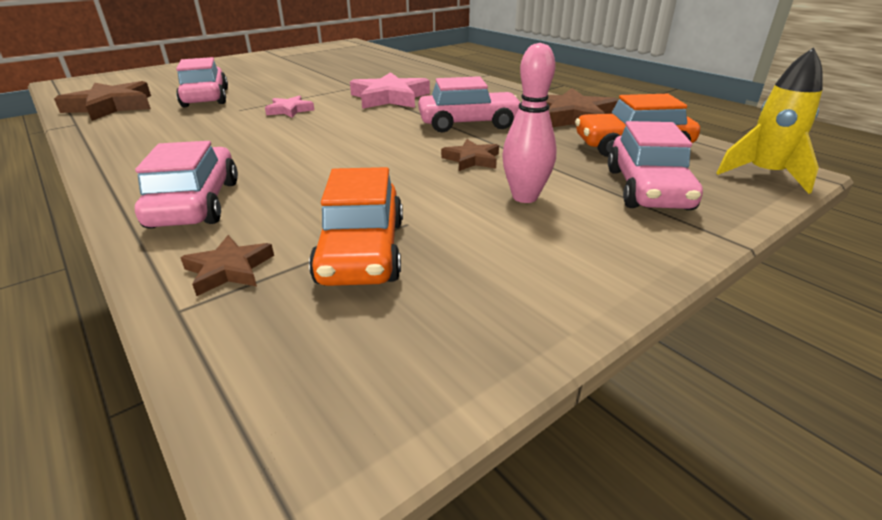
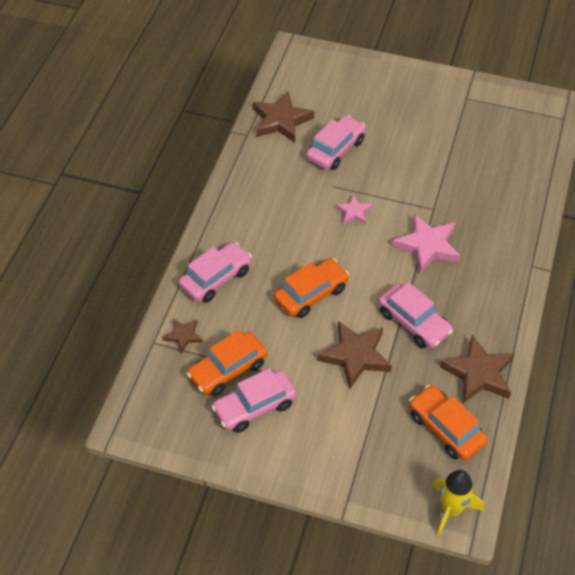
camera: 55 degrees right, 20 degrees up
brown star [441,139,499,171] -> brown star [317,321,392,389], size x1.85
pink bowling pin [502,43,557,203] -> none
pink car [608,121,703,210] -> pink car moved to [211,368,296,433]
none -> orange car [274,258,349,318]

